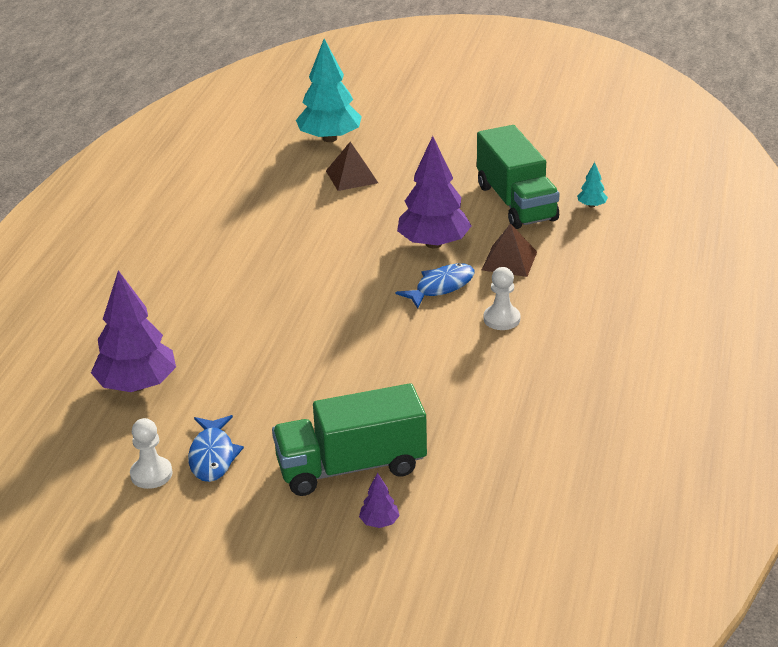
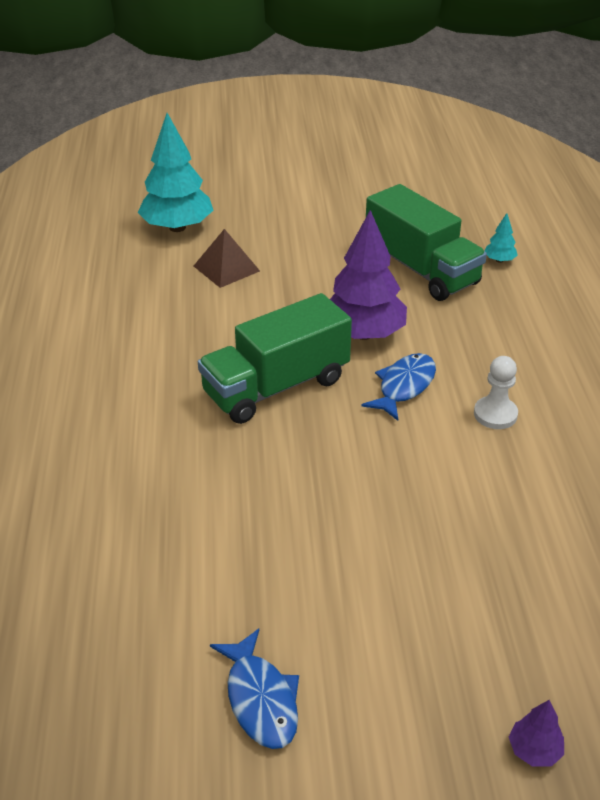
camera: 20 degrees left, 5 degrees up
purple tree [91,270,176,392] -> none
white pawn [130,418,172,489] -> none
green truck [272,383,427,496] -> green truck moved to [198,293,352,424]
brown pyramid [482,223,537,277] -> none

